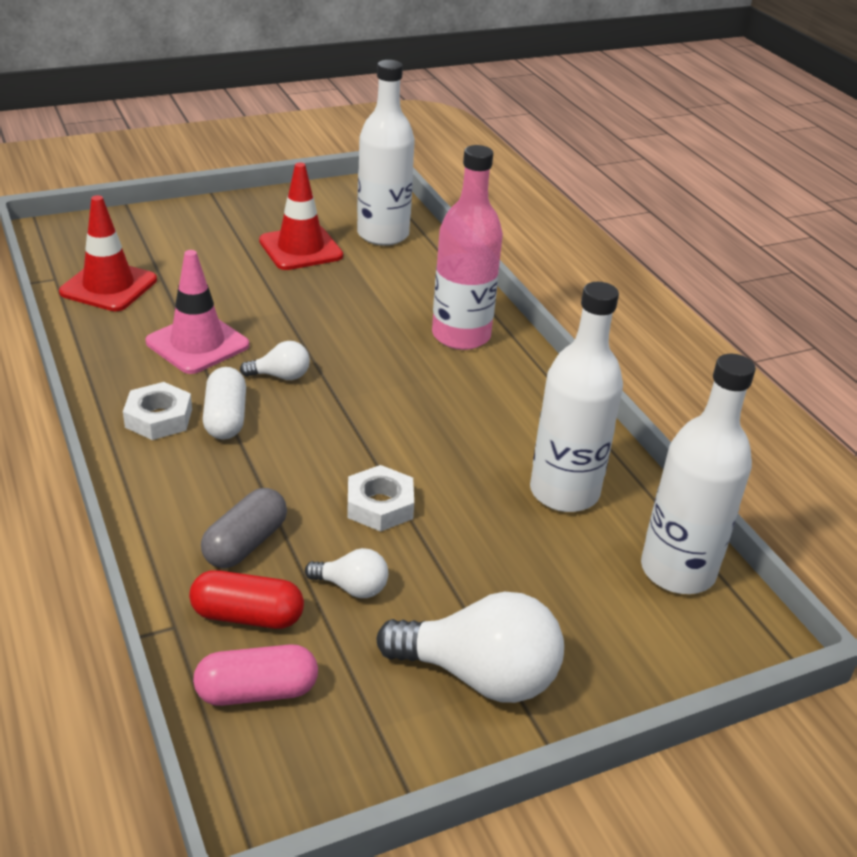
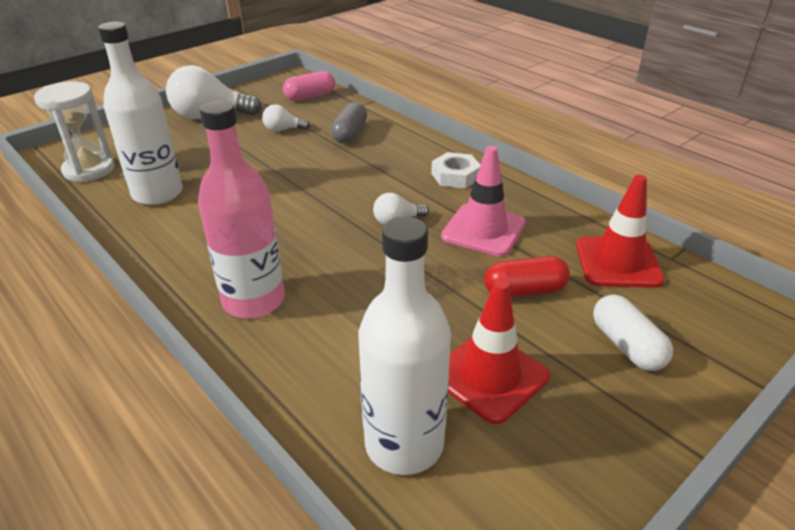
camera: 165 degrees right, 0 degrees up
red capsule [189,570,304,629] -> red capsule moved to [484,256,570,298]
white capsule [203,367,246,440] -> white capsule moved to [593,294,673,371]
white nut [347,465,414,532] -> none
white bottle [641,354,756,594] -> white hourglass [34,81,115,182]

